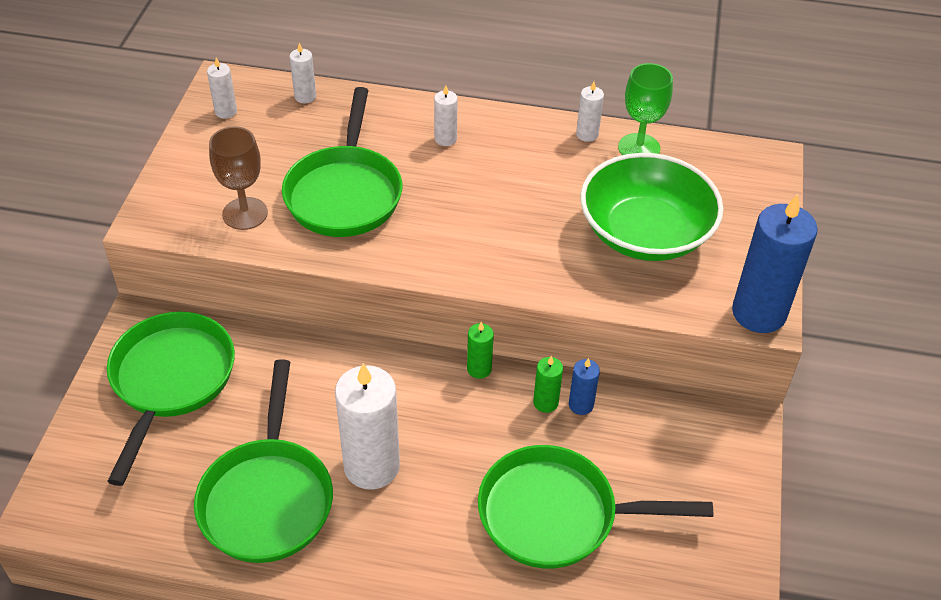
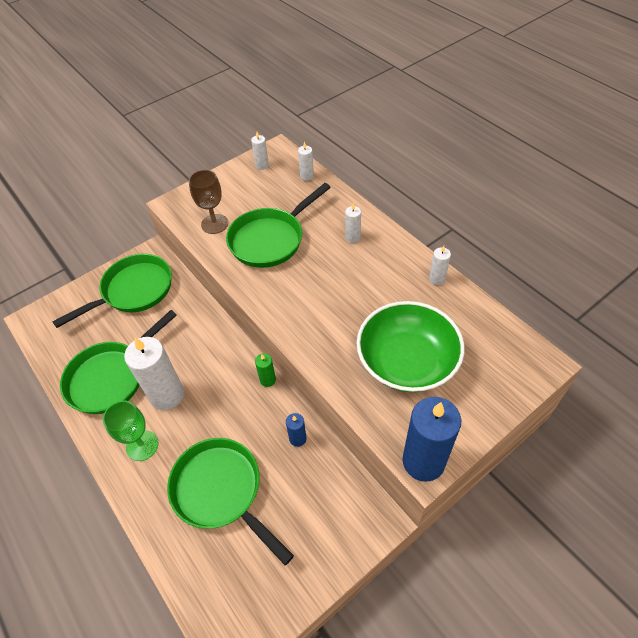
camera: 45 degrees right, 5 degrees up
green candle [533,356,563,413] -> none
green goblet [618,63,673,155] -> green goblet moved to [103,400,158,461]

